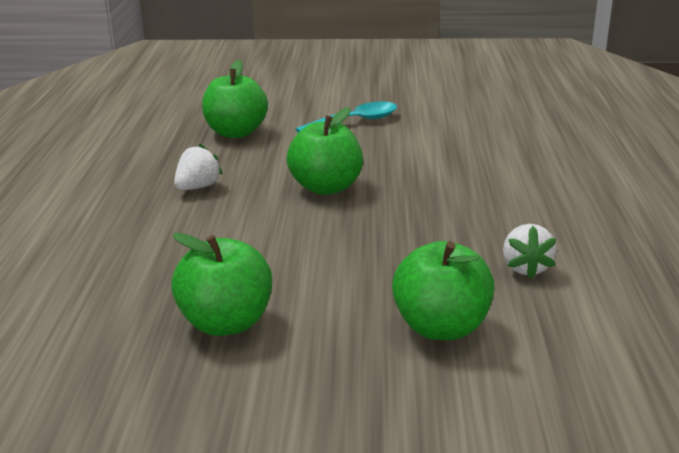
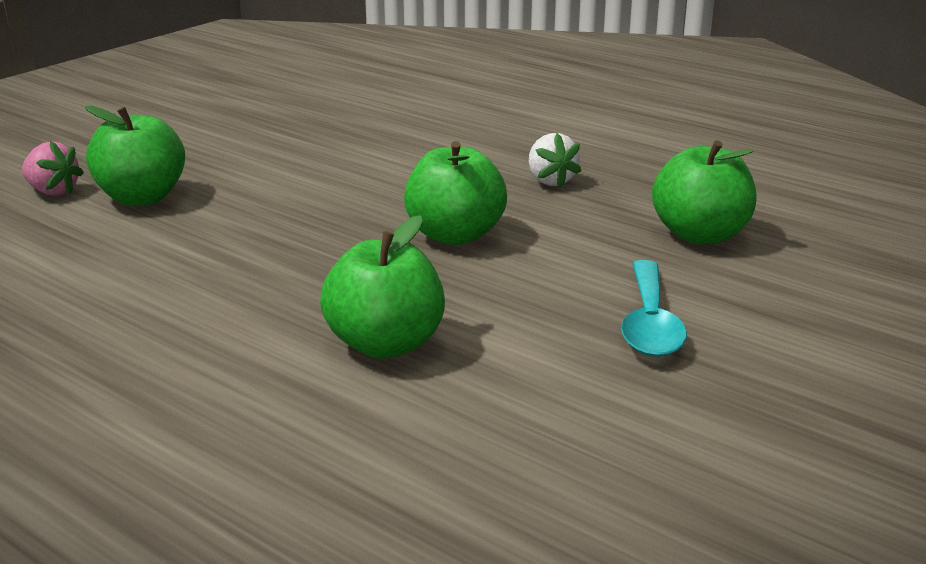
camera: 125 degrees right, 0 degrees up
green apple [171,233,272,336] -> green apple moved to [320,215,445,359]
white strawberry [503,224,556,279] -> none
none -> pink strawberry [22,141,84,196]

